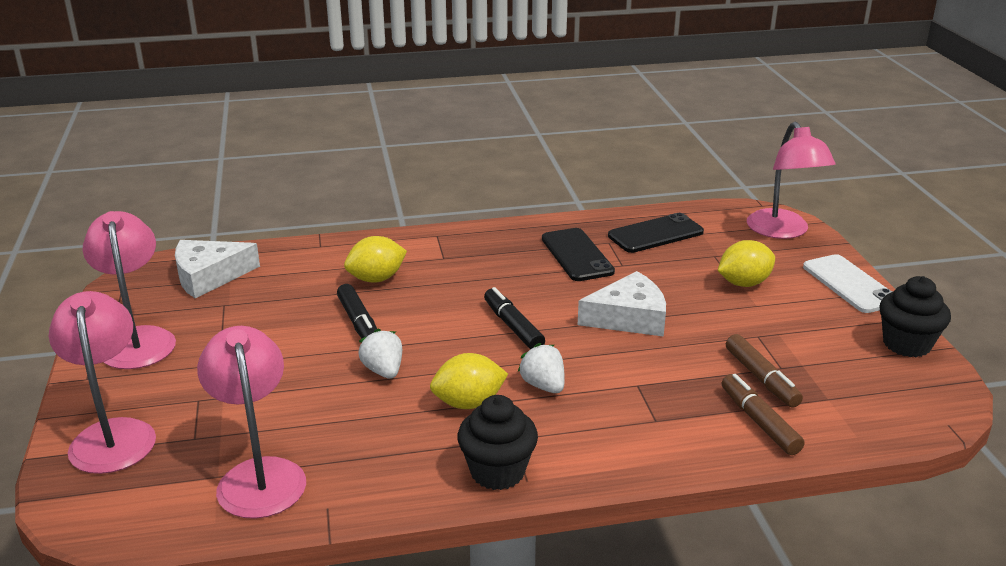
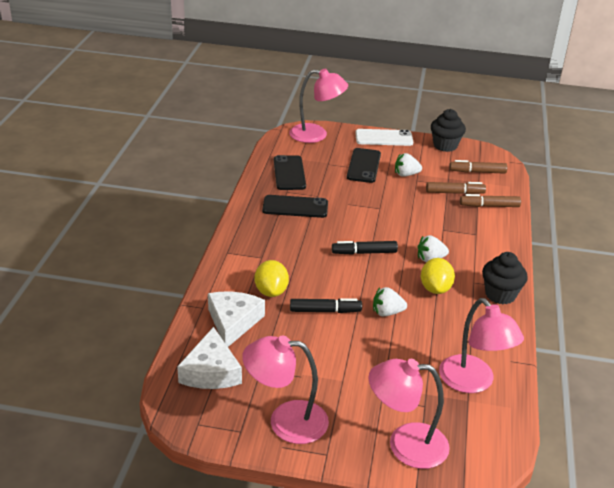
camera: 70 degrees left, 5 degrees up
pink lamp [197,326,306,519] -> pink lamp turned 120 degrees counterclockwise [439,298,524,393]
white cheese [578,271,666,337] -> white cheese moved to [208,292,265,347]
yellow lemon [718,240,775,287] -> black phone [347,148,381,183]
none -> white strawberry [395,153,422,177]
none -> brown marker [449,160,507,174]

